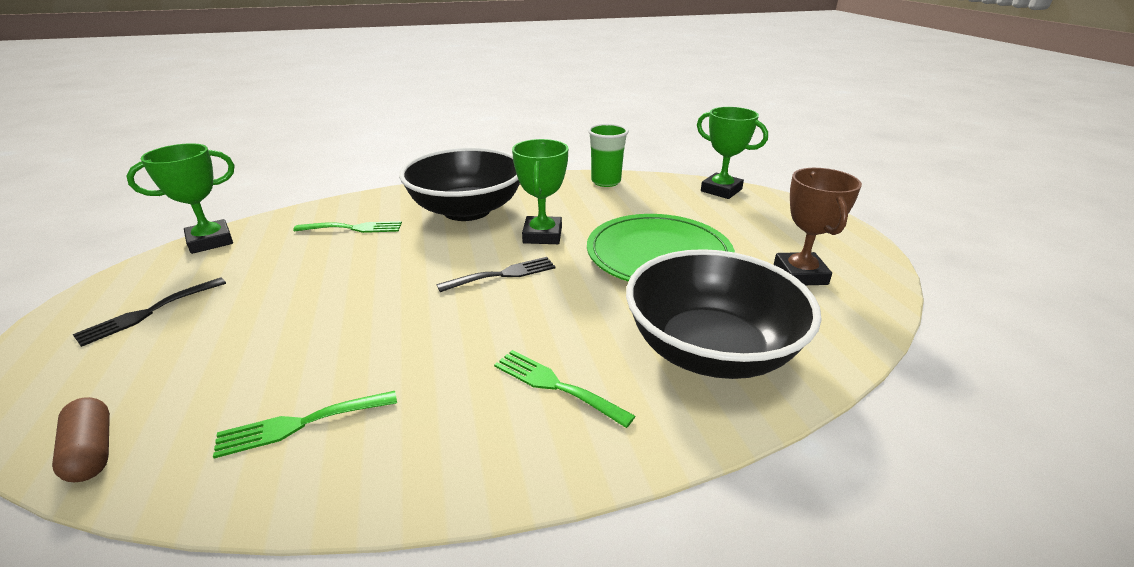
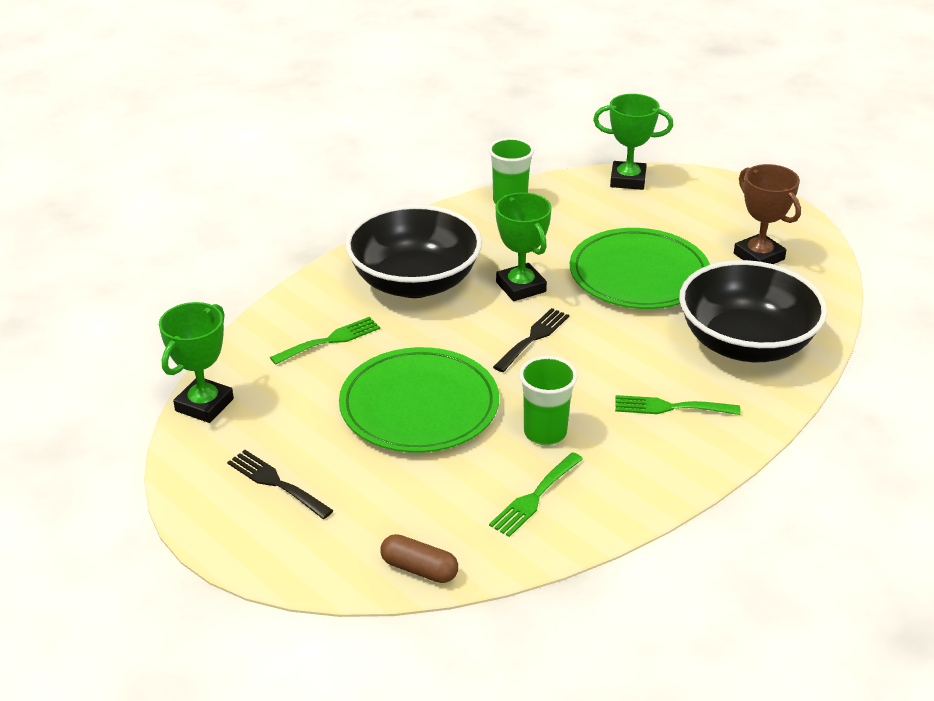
camera: 30 degrees left, 5 degrees up
black fork [73,277,226,347] -> black fork turned 120 degrees clockwise [227,450,334,519]
none -> green plate [339,347,499,453]
none -> green cup [519,356,578,445]

